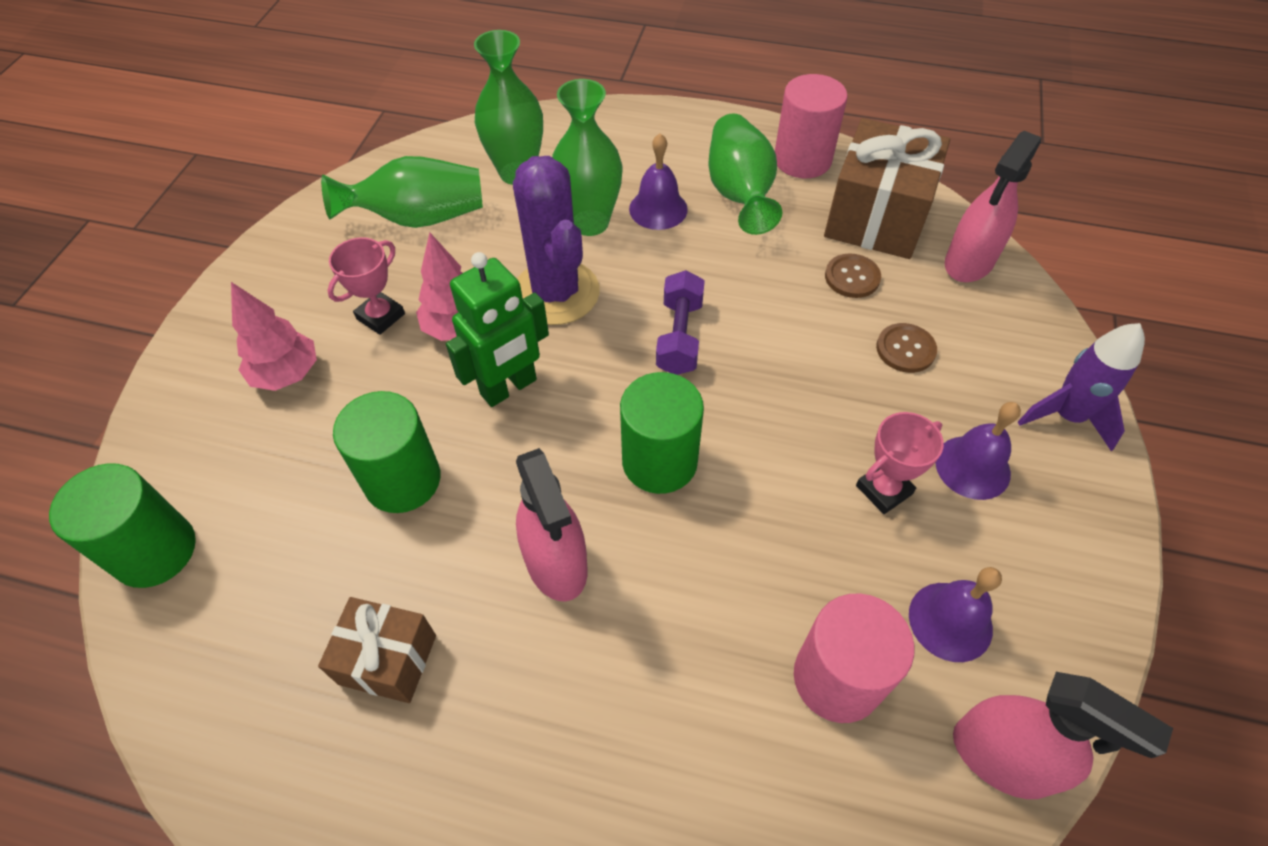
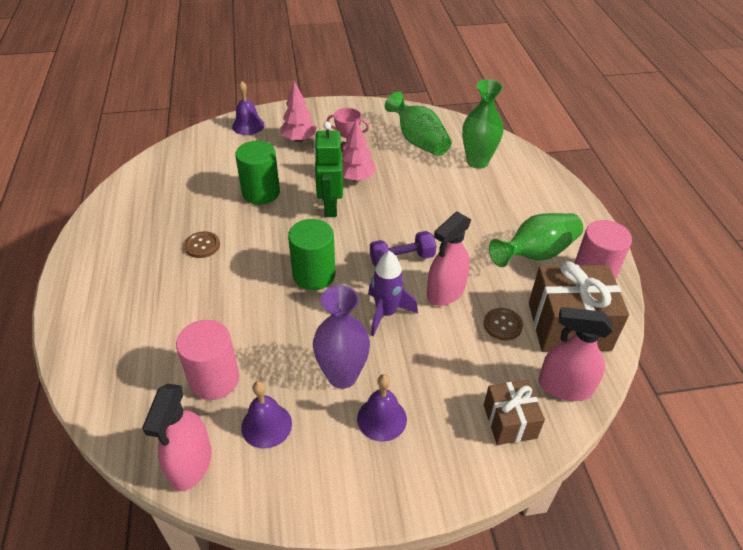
camera: 65 degrees right, 10 degrees down
green cylinder [49,463,196,588] -> none
brown gift [318,597,436,703] -> brown gift moved to [484,380,545,445]
green robot [446,252,549,407] -> green robot turned 60 degrees clockwise [314,122,343,217]
purple cactus [513,156,600,325] -> none
pink spray bottle [516,448,587,601] -> pink spray bottle moved to [427,212,471,306]
green vase [552,79,622,236] -> none
purple bell [629,133,688,230] -> purple bell moved to [232,81,265,135]
pink trophy [856,412,944,514] -> purple vase [313,285,370,389]
brown button [876,323,937,373] -> brown button moved to [184,231,220,258]
purple rocket [1018,323,1145,451] -> purple rocket moved to [368,251,418,336]

